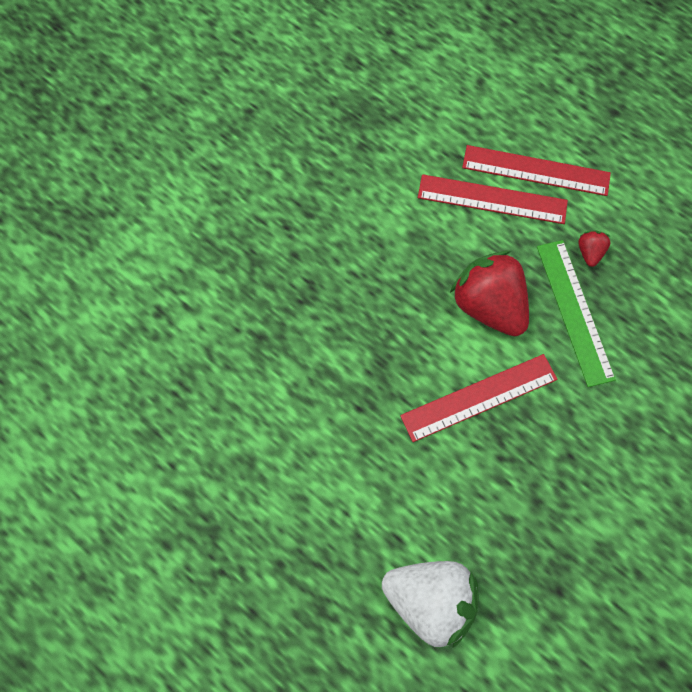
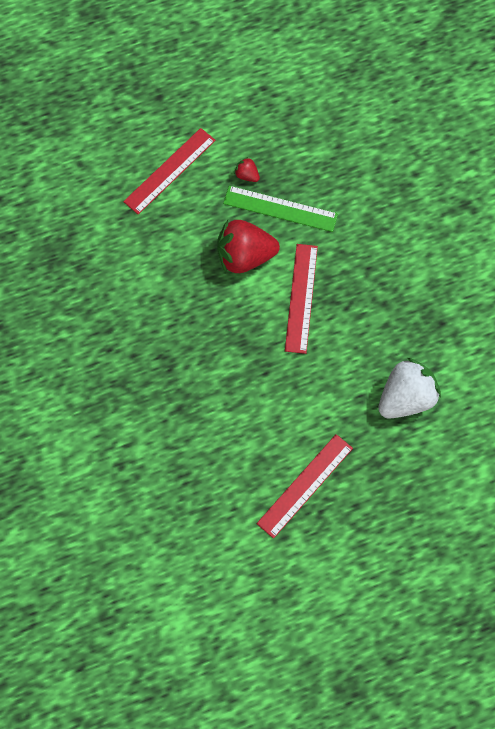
camera: 60 degrees left, 0 degrees up
red ruler [418,174,568,224] -> red ruler moved to [257,434,353,538]

